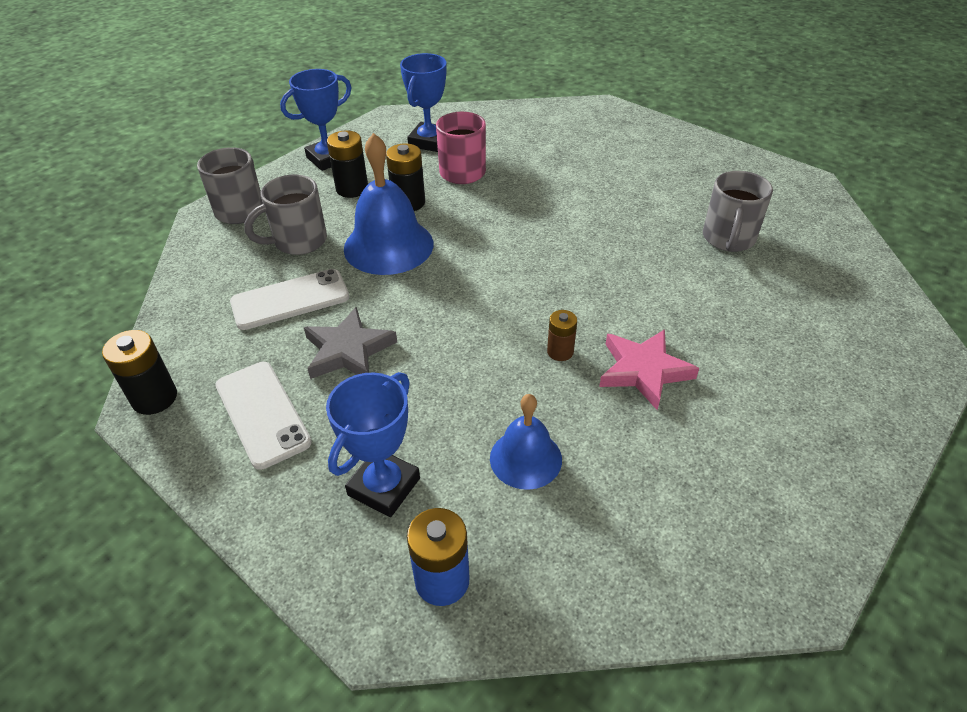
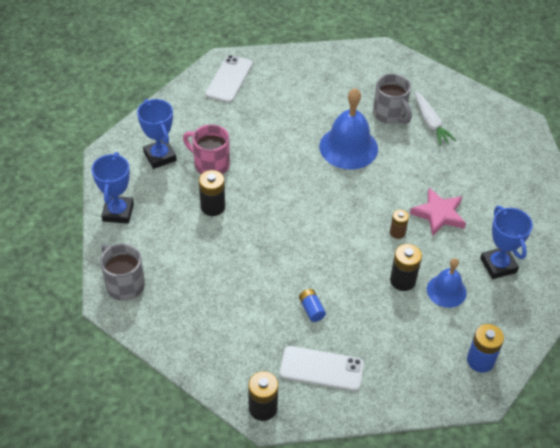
camera: 50 degrees left, 5 degrees up
white phone [230,269,349,330] -> white phone moved to [206,55,253,103]
grey mug [244,175,327,255] -> none
grey star [304,307,397,379] -> blue battery [299,289,326,322]
blue trophy [326,372,420,517] -> blue trophy moved to [480,206,533,279]
black battery [327,130,368,198] -> black battery moved to [390,244,422,291]
blue bell [344,133,434,275] -> blue bell moved to [319,88,378,169]
none -> white carrot [415,91,457,146]

